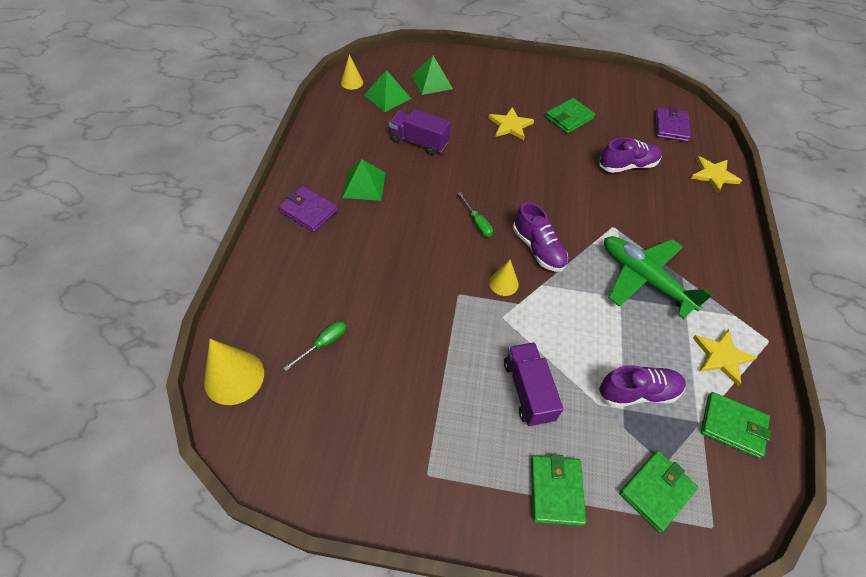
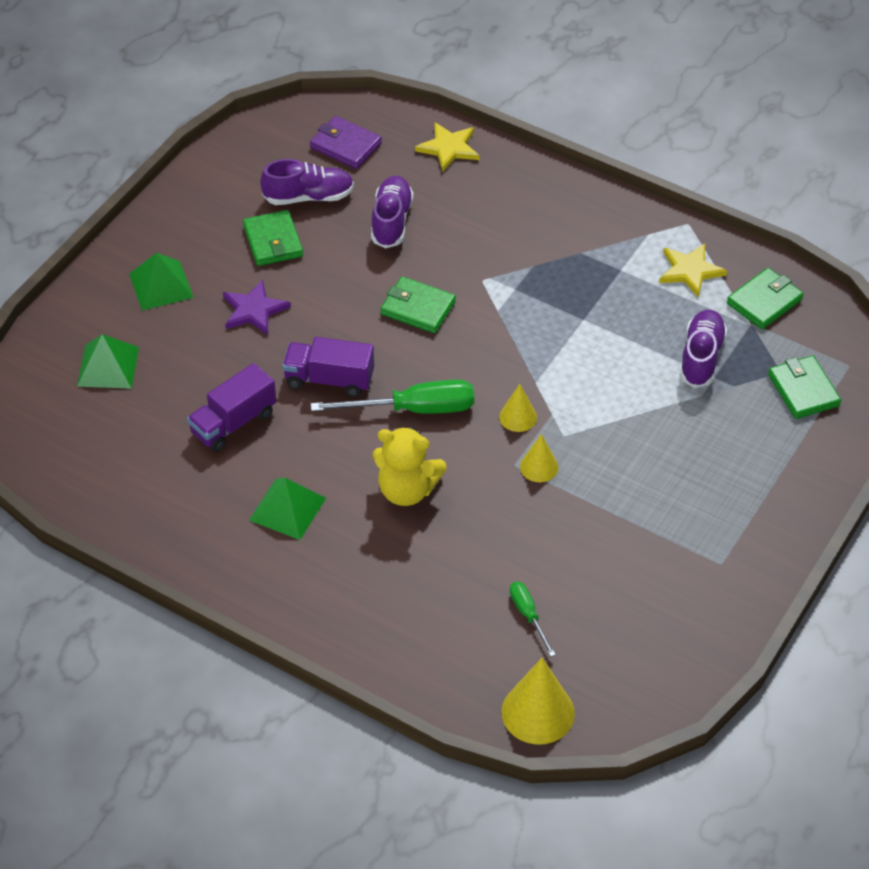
camera: 65 degrees left, 5 degrees down
purple wallet [278,186,338,232] -> none
yellow cone [341,55,363,90] -> yellow cone moved to [520,434,558,482]
green pyramid [364,70,411,112] -> green pyramid moved to [129,253,194,311]
green screwdriver [457,192,493,237] -> green screwdriver [311,380,474,414], size x1.90
yellow star [489,107,534,140] -> purple star [223,279,291,335]
purple truck [504,342,563,427] -> purple truck moved to [282,337,374,397]
purple shoe [513,202,568,272] -> purple shoe moved to [260,159,354,205]
green wallet [531,454,586,526] -> green wallet moved to [381,276,456,333]
green plane [604,236,713,319] -> none
none -> yellow teddy bear [372,427,447,506]

